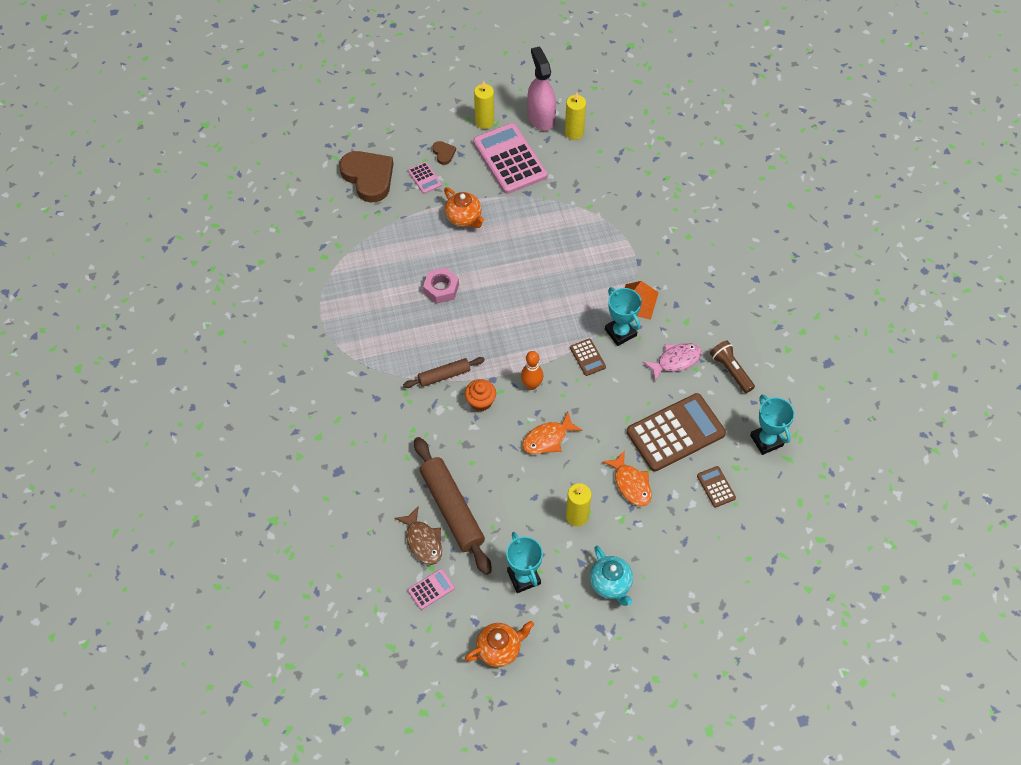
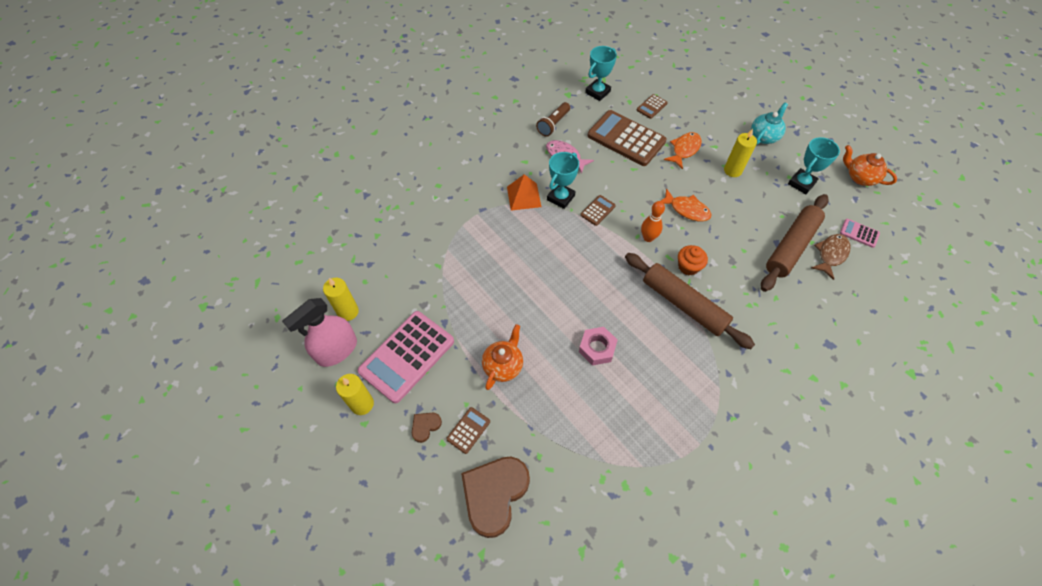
camera: 115 degrees left, 0 degrees up
brown rolling pin [403,357,485,388] -> brown rolling pin [625,253,755,349], size x1.81
pink calculator [408,162,442,194] -> brown calculator [446,407,490,454]

